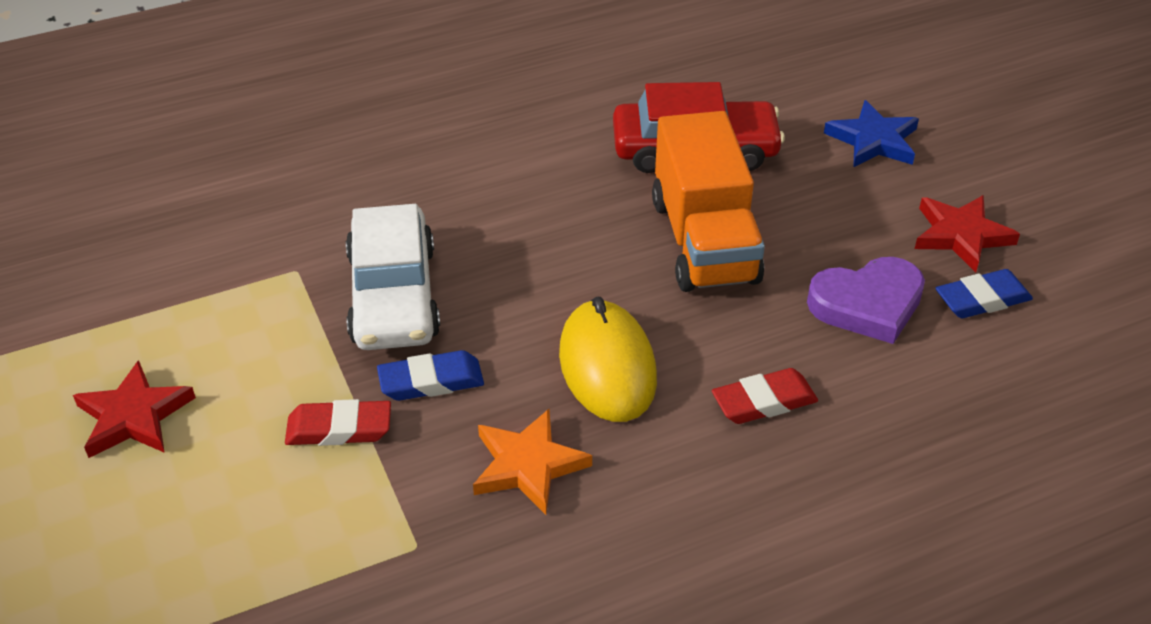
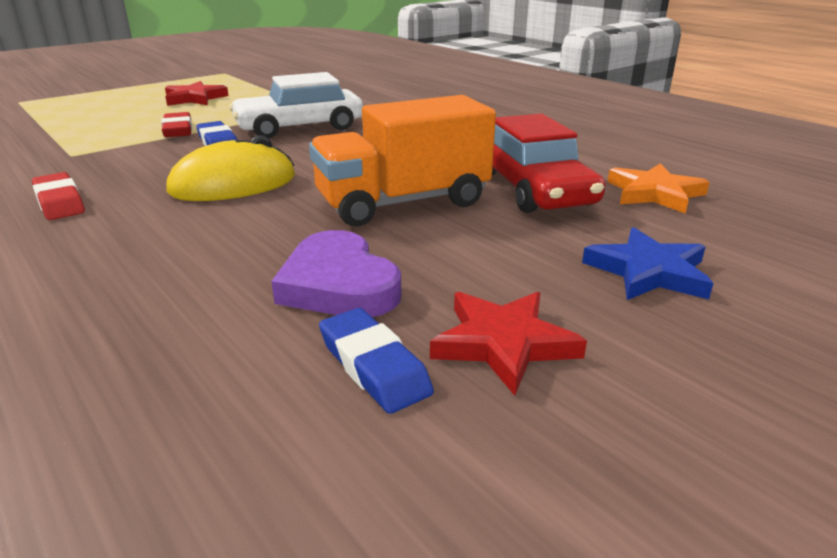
camera: 75 degrees right, 15 degrees down
orange star [473,409,592,515] -> orange star moved to [608,163,710,214]
red eraser [712,368,818,424] -> red eraser moved to [32,172,85,220]

